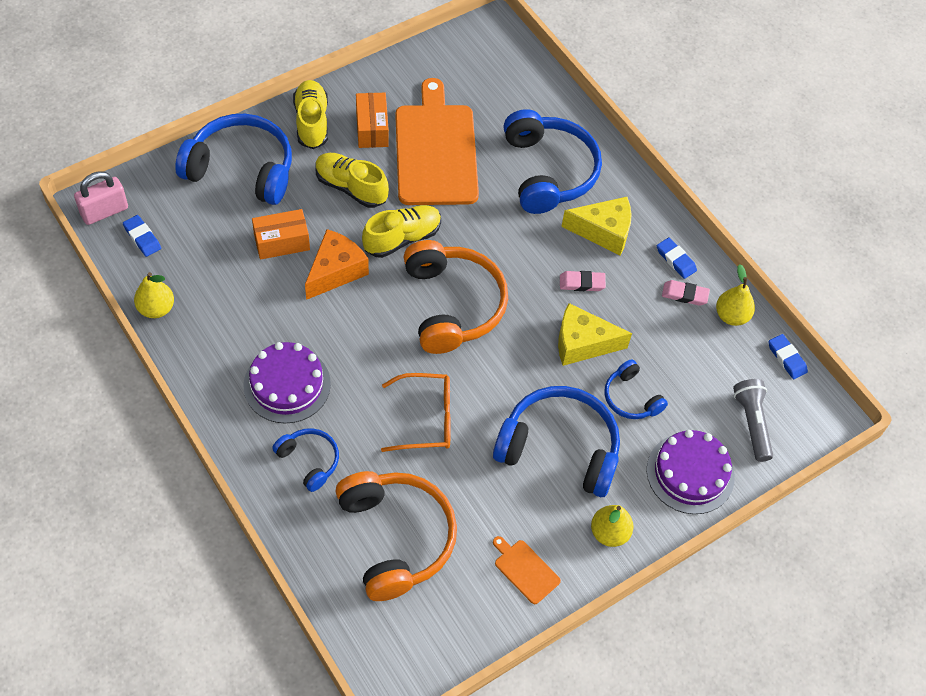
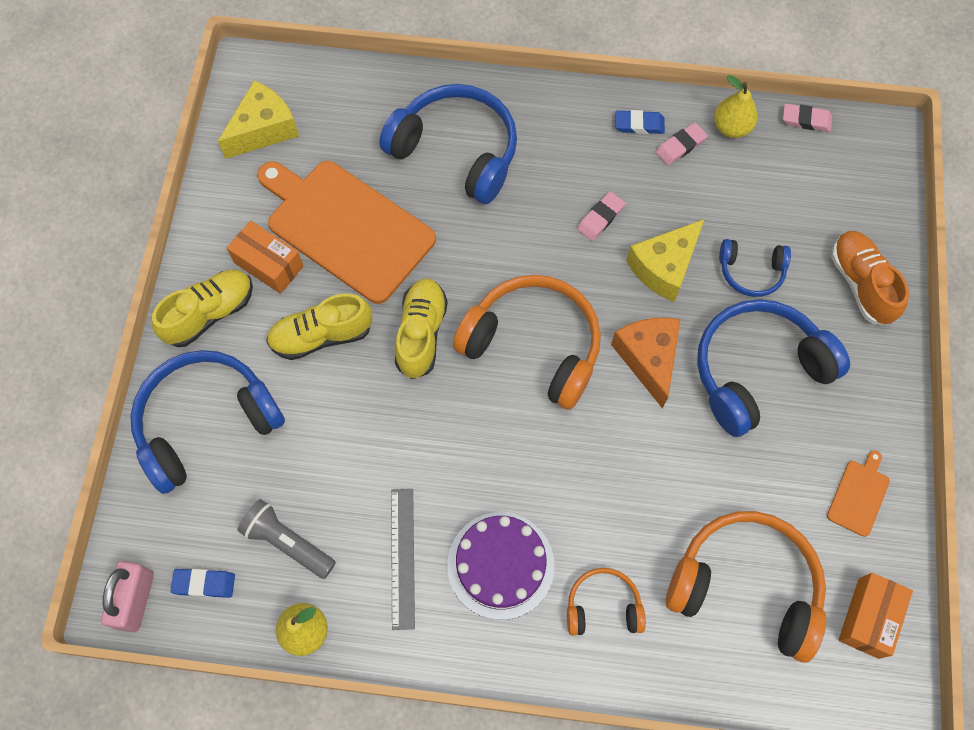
camera: 45 degrees left, 10 degrees up
orange box [252,209,310,260] -> orange box moved to [838,573,913,659]
blue headphones [272,428,339,492] -> orange headphones [567,568,646,636]
yellow shoe [293,80,328,149] -> yellow shoe turned 105 degrees clockwise [152,270,253,347]
orange cheese [305,229,369,300] -> orange cheese moved to [611,317,681,409]
orange glasses [381,373,451,452] -> none
orange cutting board [493,536,561,604] -> orange cutting board turned 120 degrees clockwise [827,450,890,537]
yellow cheese [561,197,631,255] -> yellow cheese moved to [218,80,299,159]
yellow pear [591,505,633,547] -> none
purple cake [647,430,735,514] -> orange shoe [831,231,909,325]
grey flashlight [733,379,773,462] -> grey flashlight moved to [237,499,336,579]
blue eraser [769,334,808,379] -> pink eraser [783,103,832,132]
none -> grey ruler [391,489,415,630]

